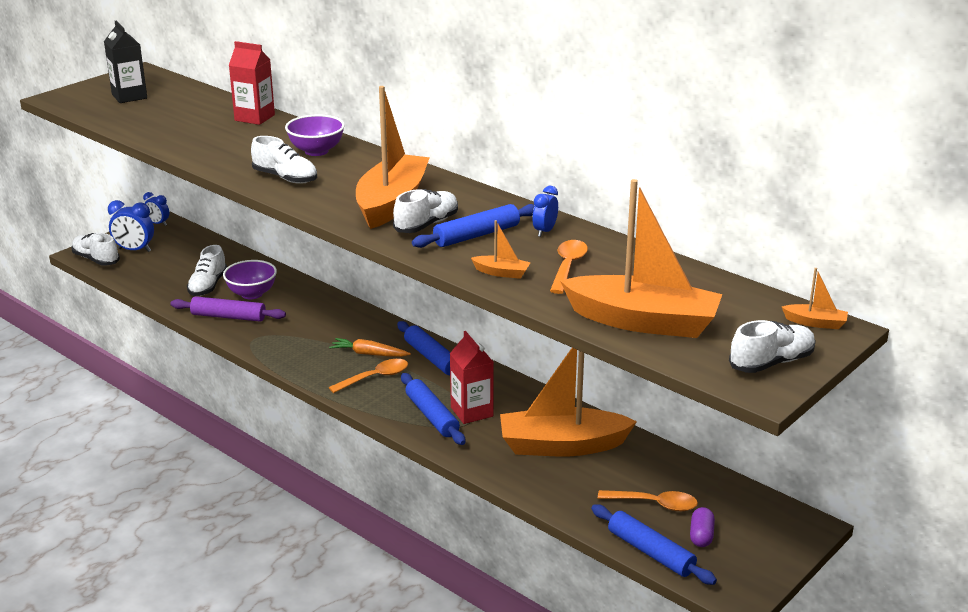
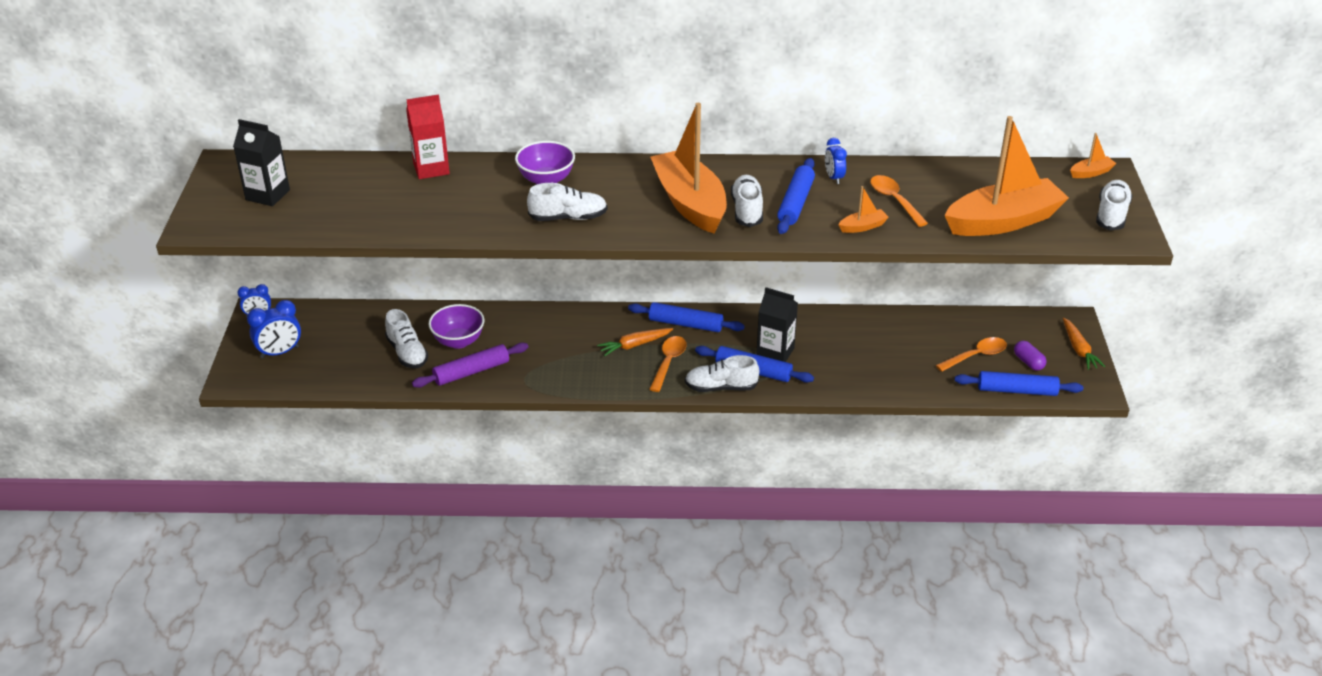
camera: 40 degrees left, 10 degrees up
white shoe [71,233,120,266] -> white shoe moved to [685,355,759,392]
red carton [450,331,494,424] -> black carton [756,287,798,362]
orange boat [500,348,637,456] -> none
none -> orange carrot [1063,318,1106,370]

